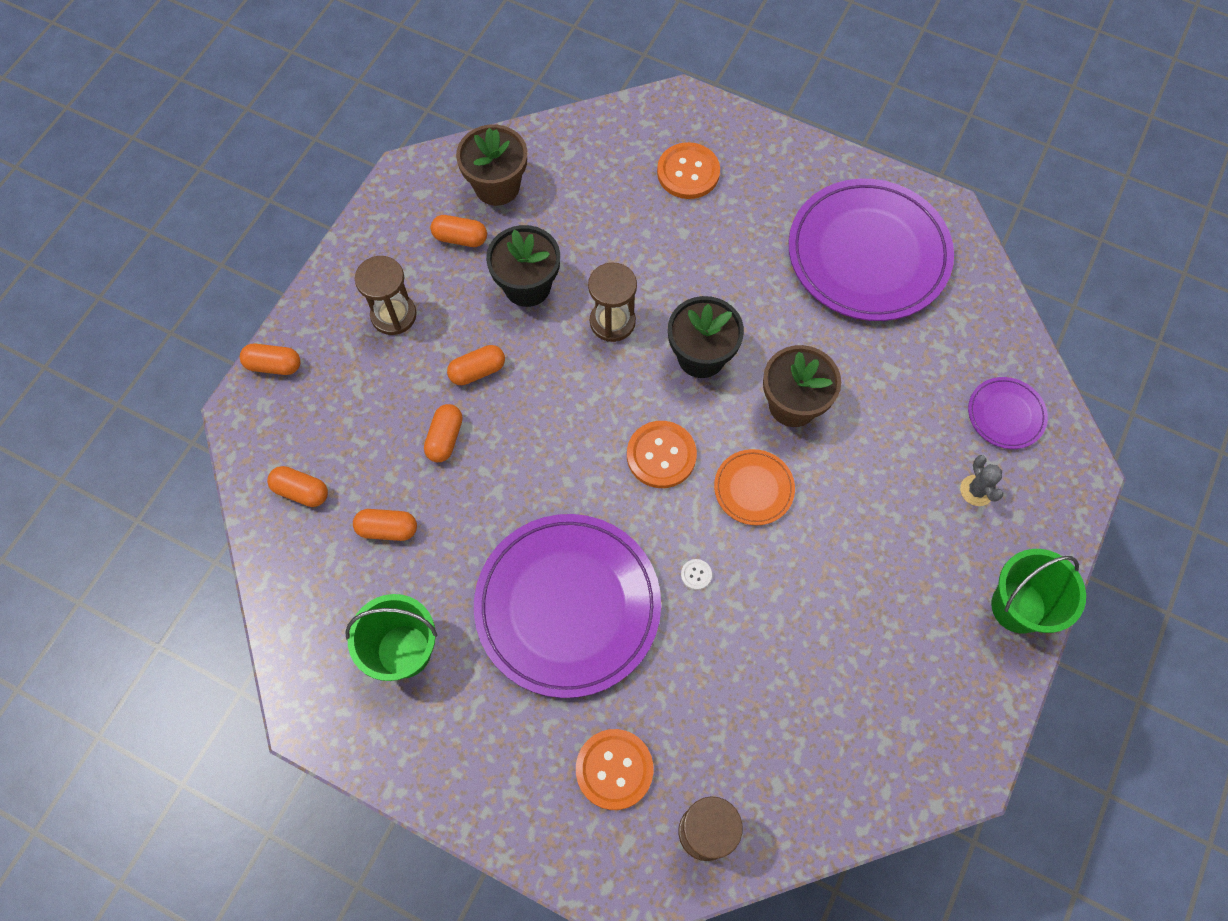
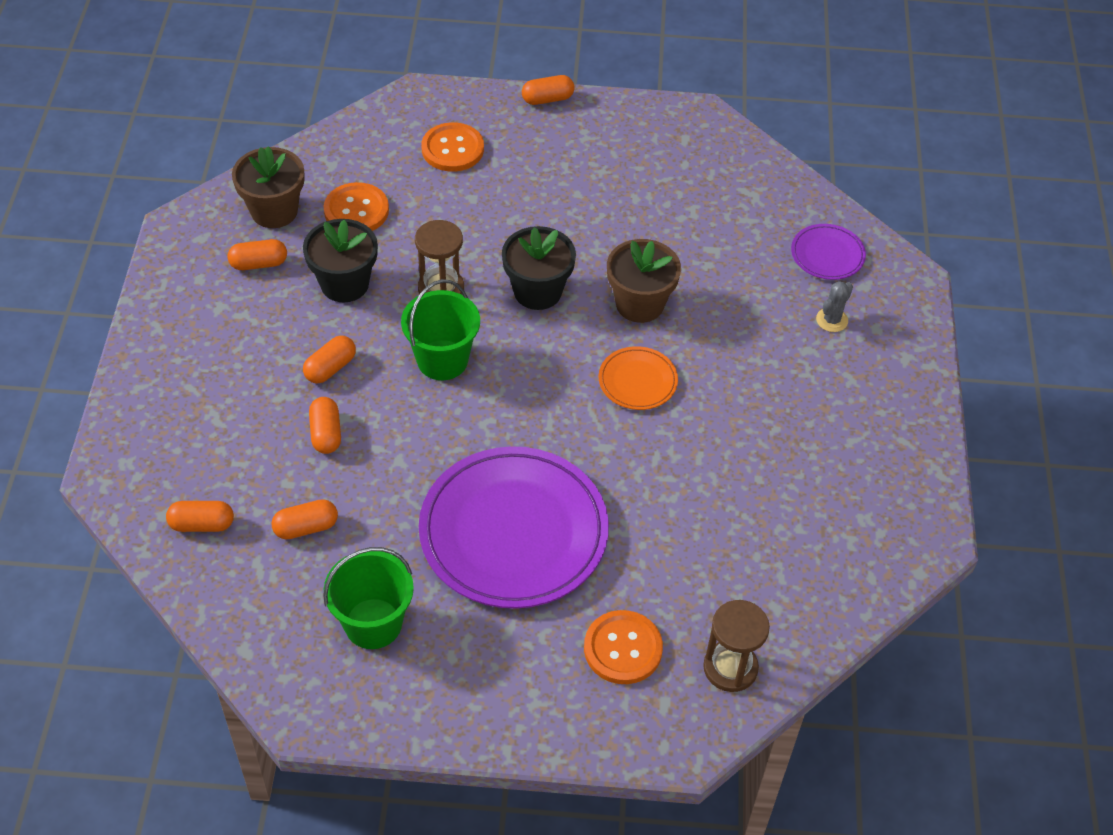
camera: 25 degrees left, 15 degrees down
orange capsule [240,344,300,375] -> orange capsule moved to [522,75,575,105]
brown hourglass [355,256,417,335] -> none
orange button [627,421,697,488] -> orange button moved to [323,182,389,231]
white button [681,559,712,590] -> none
purple plate [789,179,954,321] -> none
grey cactus [960,455,1003,506] -> grey cactus turned 75 degrees clockwise [816,281,853,332]
green bucket [991,549,1086,633] -> green bucket moved to [401,279,480,380]

